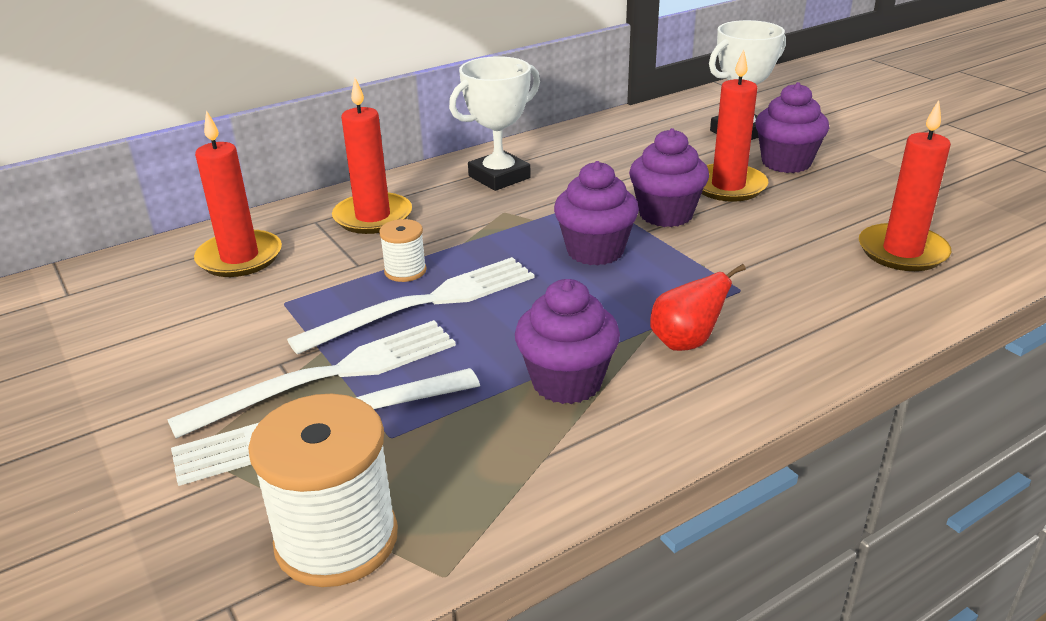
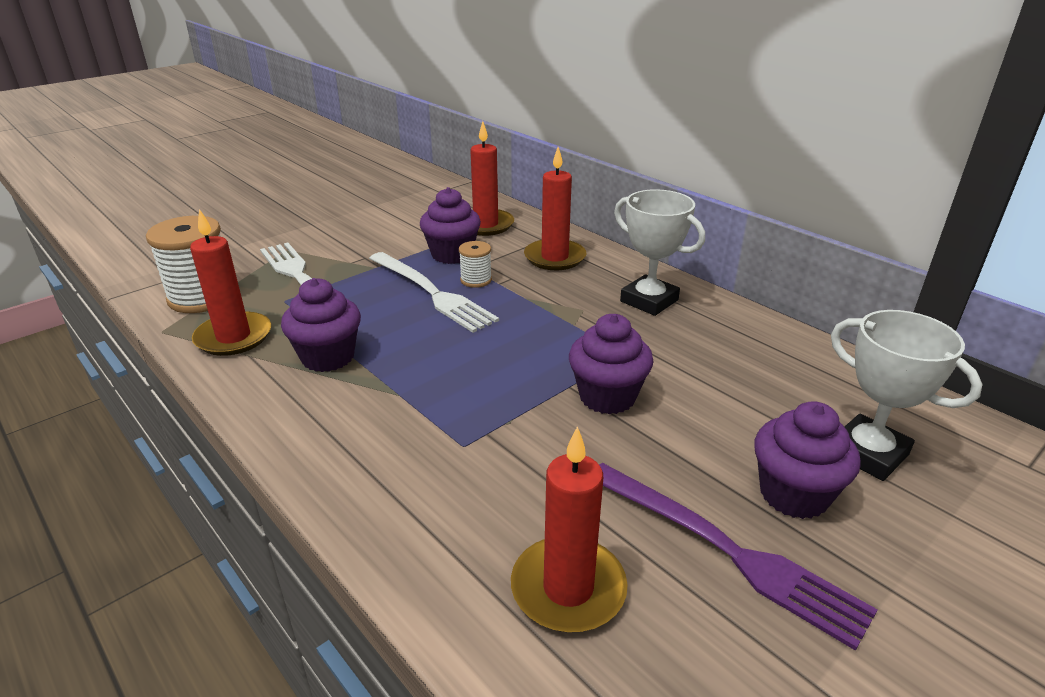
camera: 80 degrees right, 0 degrees up
white fork [167,320,456,439] -> none
purple cupcake [554,161,639,266] -> purple cupcake moved to [420,187,481,264]
red pear [650,264,746,351] -> none
red candle [701,49,769,202] -> red candle moved to [190,209,271,356]
none -> purple fork [599,463,878,651]

